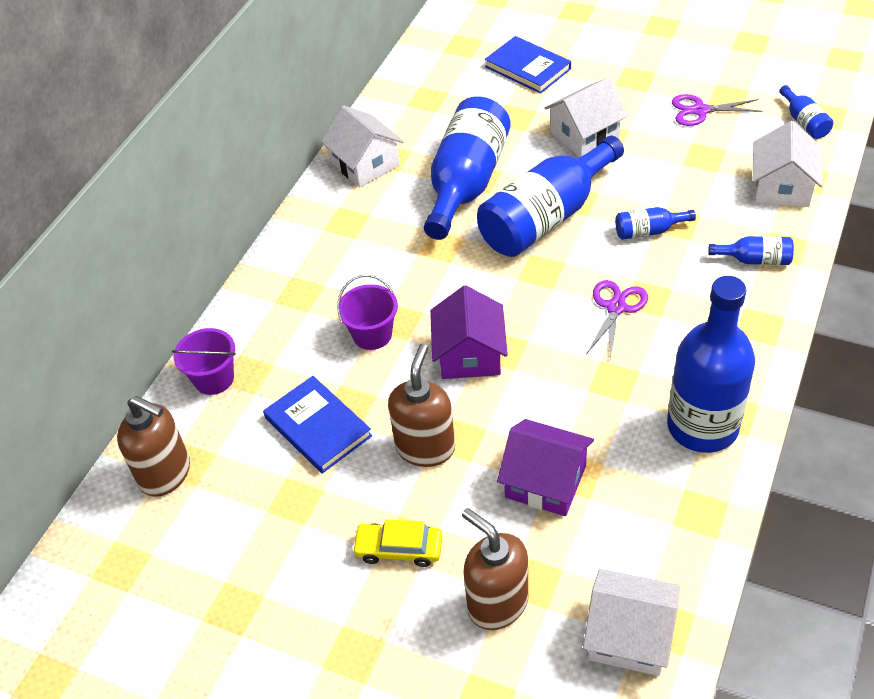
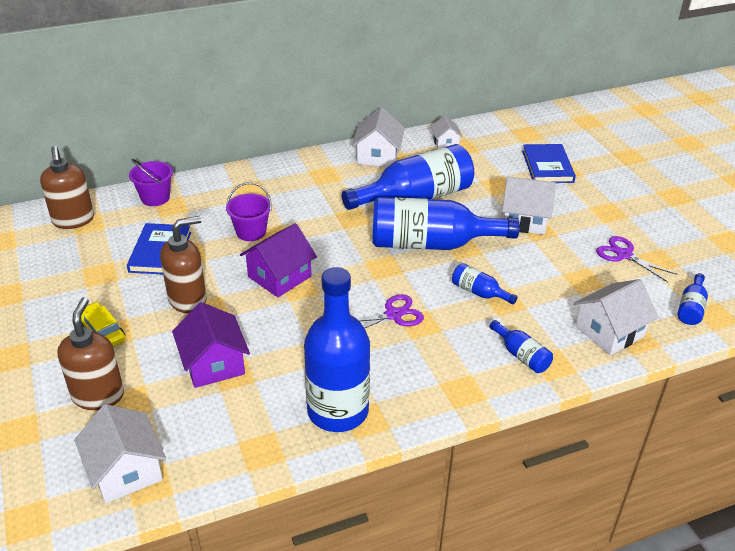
camera: 40 degrees right, 10 degrees down
none -> white house [431,115,463,149]

